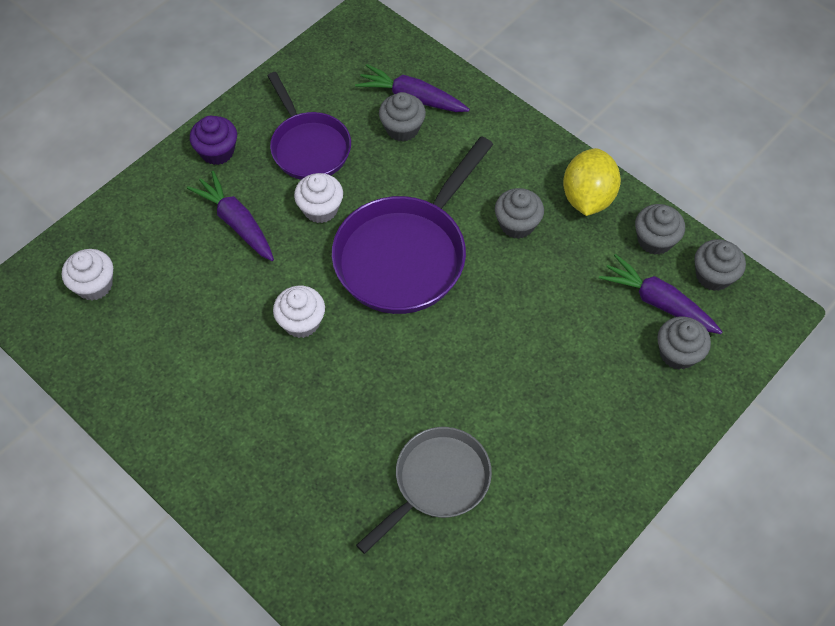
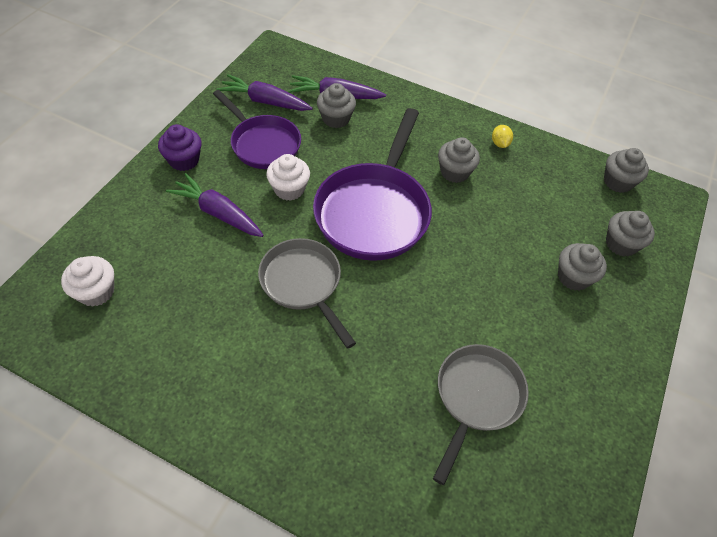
camera: 20 degrees left, 5 degrees down
white cupcake [273,286,325,338] -> grey pan [258,238,356,349]
yellow lemon [563,148,621,216] -> yellow lemon [492,125,513,148], size x0.46
purple carrot [599,254,722,334] -> purple carrot moved to [216,74,313,111]
grey cupcake [635,204,685,255] -> grey cupcake moved to [558,243,607,291]

